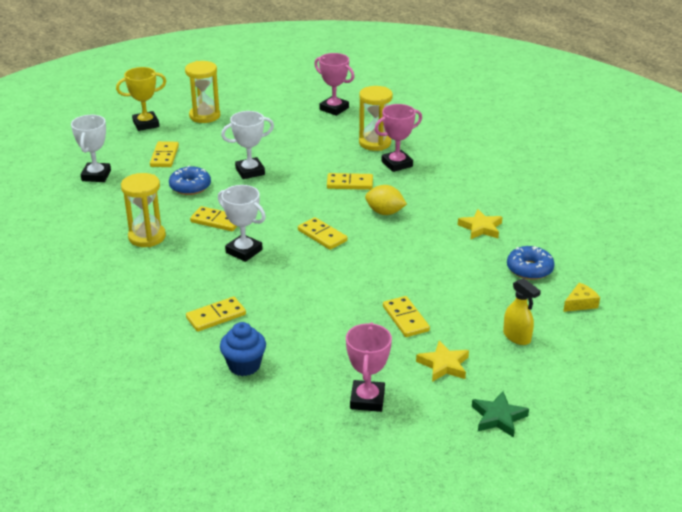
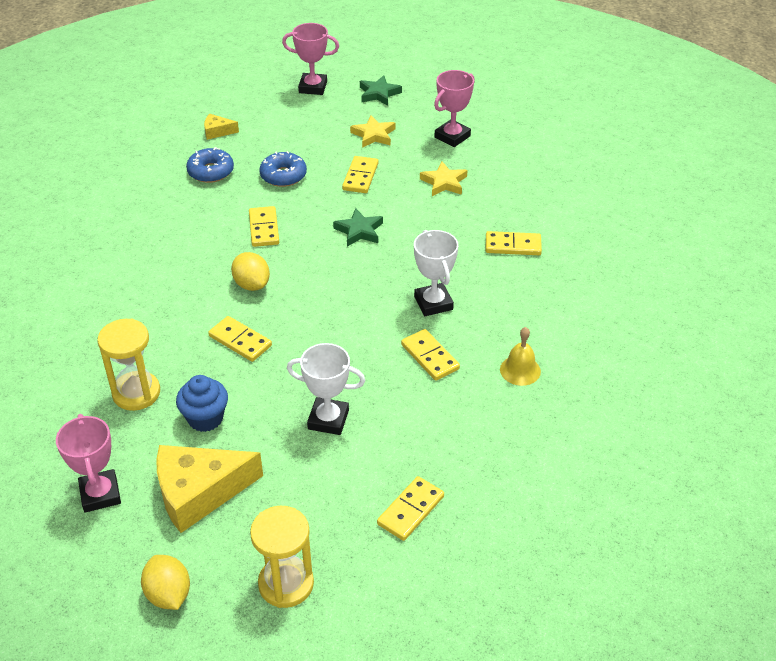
camera: 145 degrees left, 10 degrees up
white trophy [71,115,111,182] -> none
yellow trophy [116,67,166,131] -> none
yellow hourglass [121,173,166,247] -> yellow bell [500,327,541,386]
blue donut [169,165,211,195] -> blue donut moved to [259,151,307,187]
blue cupcake [220,322,266,376] -> blue cupcake moved to [176,375,228,432]
yellow domino [298,217,347,250] -> yellow domino moved to [249,206,279,247]
pink trophy [374,104,422,172] -> pink trophy moved to [282,23,339,95]
yellow star [458,209,503,240] -> yellow star moved to [420,161,467,196]
yellow spray bottle [503,278,541,345] -> none
none -> yellow lemon [141,555,190,610]
none -> yellow cheese [157,445,263,533]
none -> green star [333,208,383,247]

